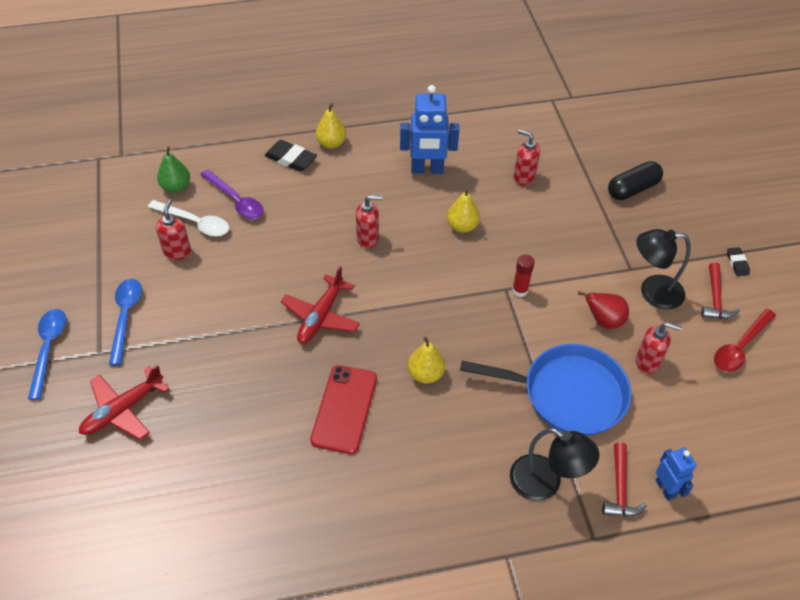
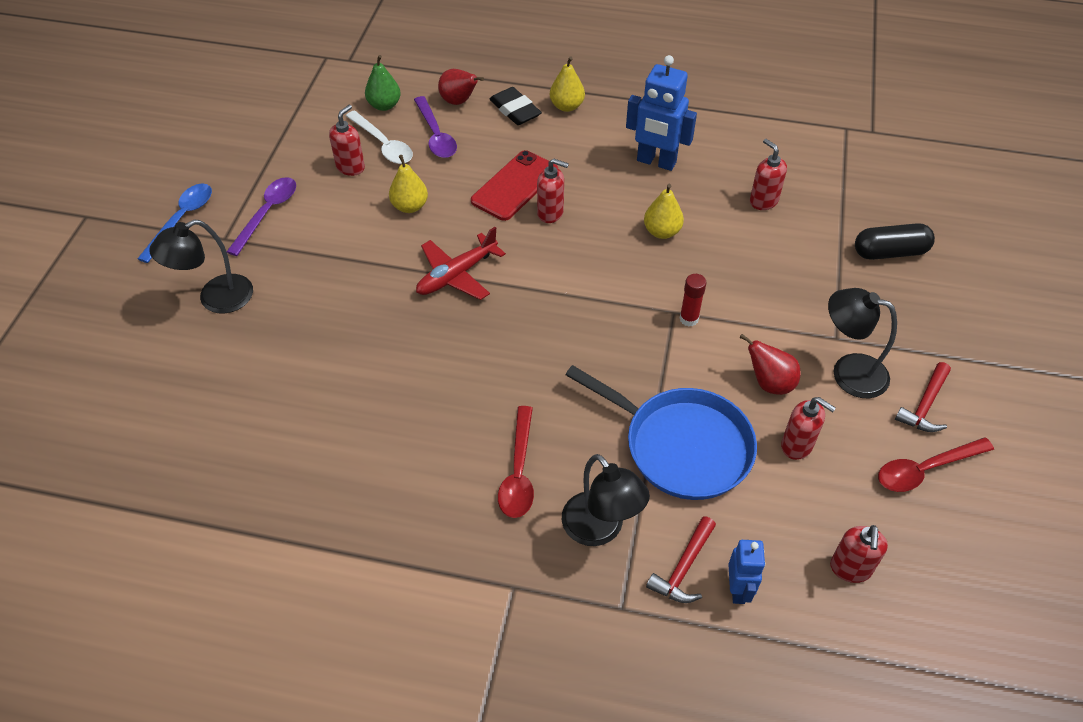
camera: 25 degrees right, 0 degrees up
red plane [79,365,169,440] -> black lamp [149,219,253,314]
blue spoon [109,279,142,365] -> purple spoon [227,177,296,256]
red phone [310,365,377,454] -> red phone moved to [471,150,558,221]
yellow pear [408,336,445,384] -> yellow pear moved to [389,155,428,213]
black eraser [727,247,750,276] -> none
none -> red pear [438,69,484,105]
none -> red spoon [498,406,534,518]
none -> red soap dispenser [830,525,888,583]

